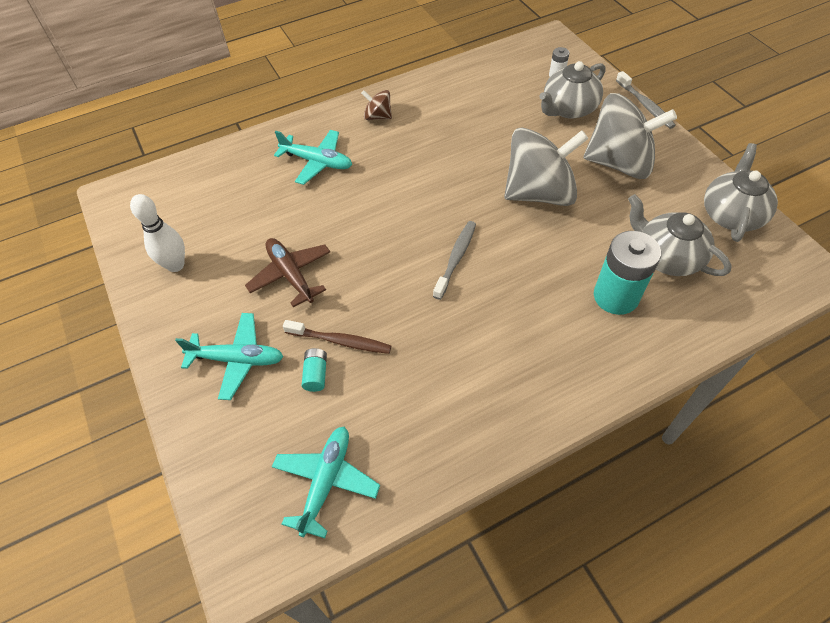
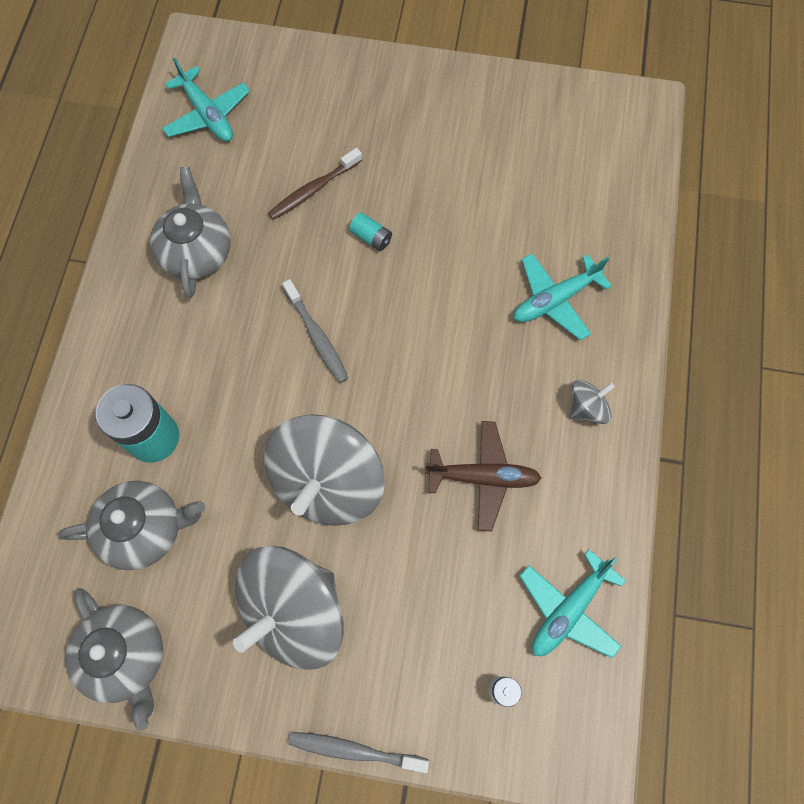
camera: 125 degrees right, 15 degrees up
white bowling pin [130,194,185,272] -> none
turquoise plane [175,313,283,400] -> turquoise plane moved to [520,549,626,658]
brown plane [245,238,330,307] -> brown plane moved to [425,421,541,531]
turquoise battery [302,348,327,392] -> turquoise battery moved to [349,212,392,251]
brown spinning top [361,90,392,120] -> grey spinning top [569,380,615,424]
grey teapot [539,61,605,119] -> grey teapot moved to [150,167,231,298]

